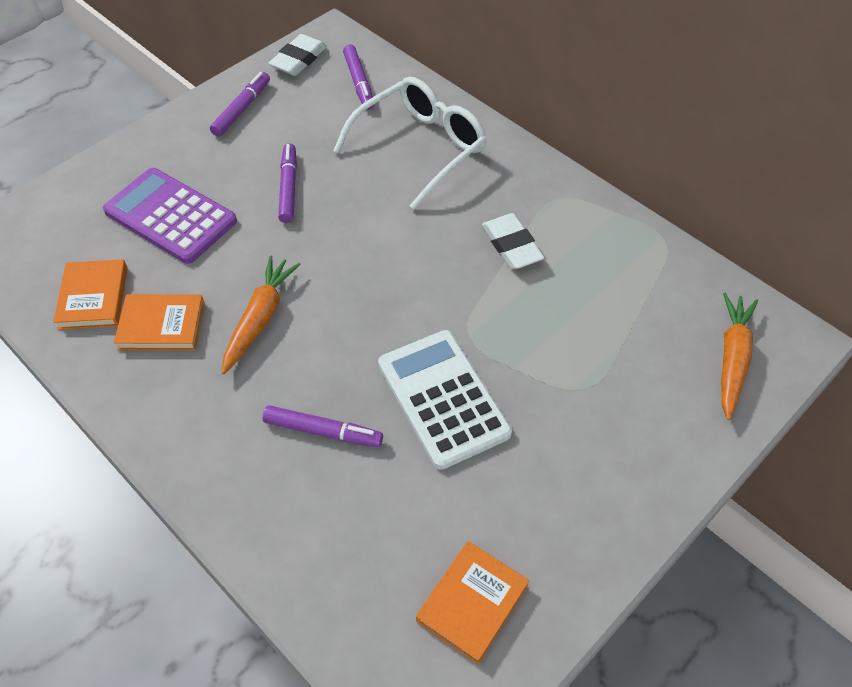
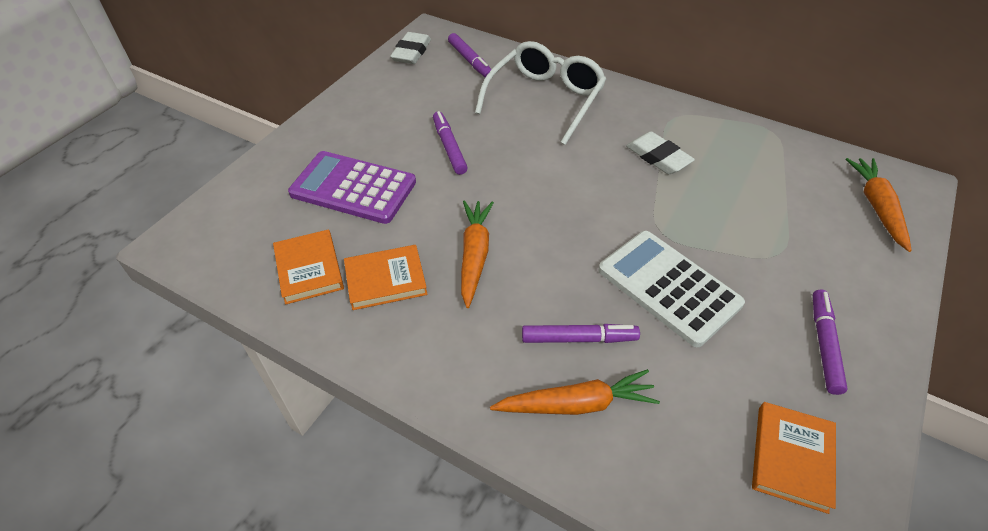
camera: 15 degrees left, 5 degrees down
purple marker [210,72,270,137] -> purple marker moved to [813,290,848,395]
none -> orange carrot [490,369,660,415]

